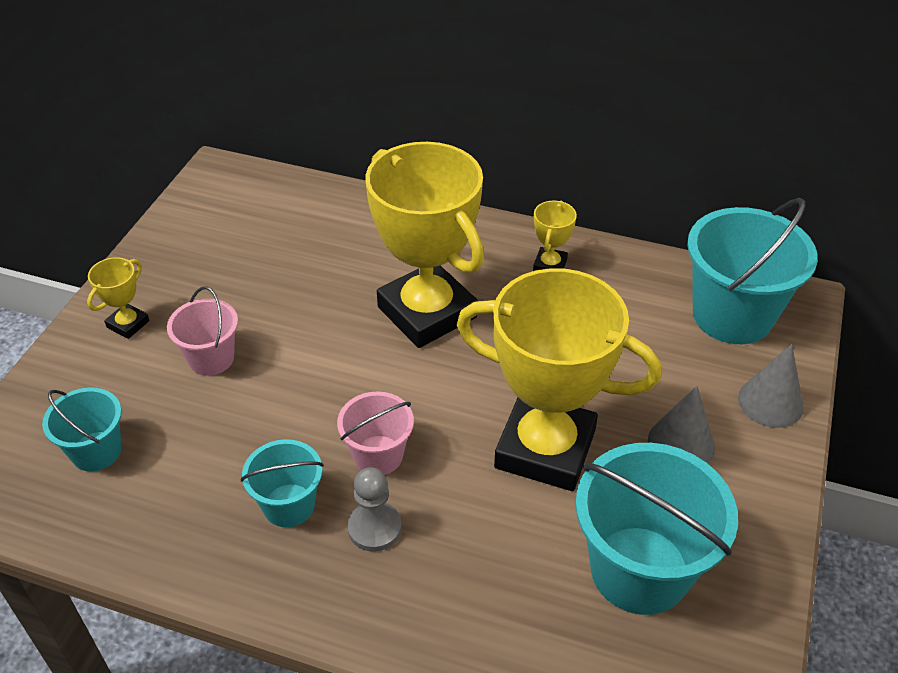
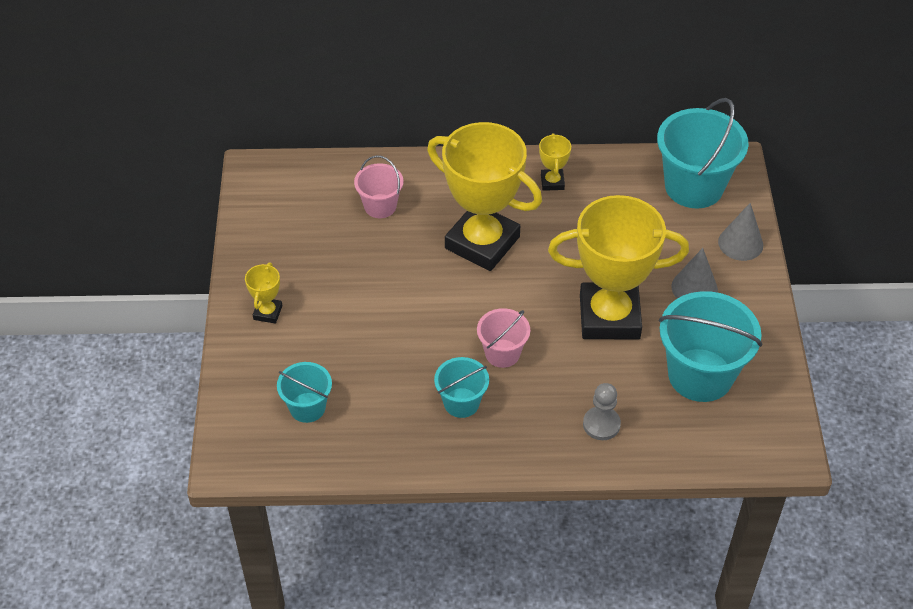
camera: 20 degrees left, 5 degrees up
pink bucket [167,286,238,376] -> pink bucket moved to [354,155,403,218]
grey pawn [347,467,402,552] -> grey pawn moved to [583,383,621,440]

